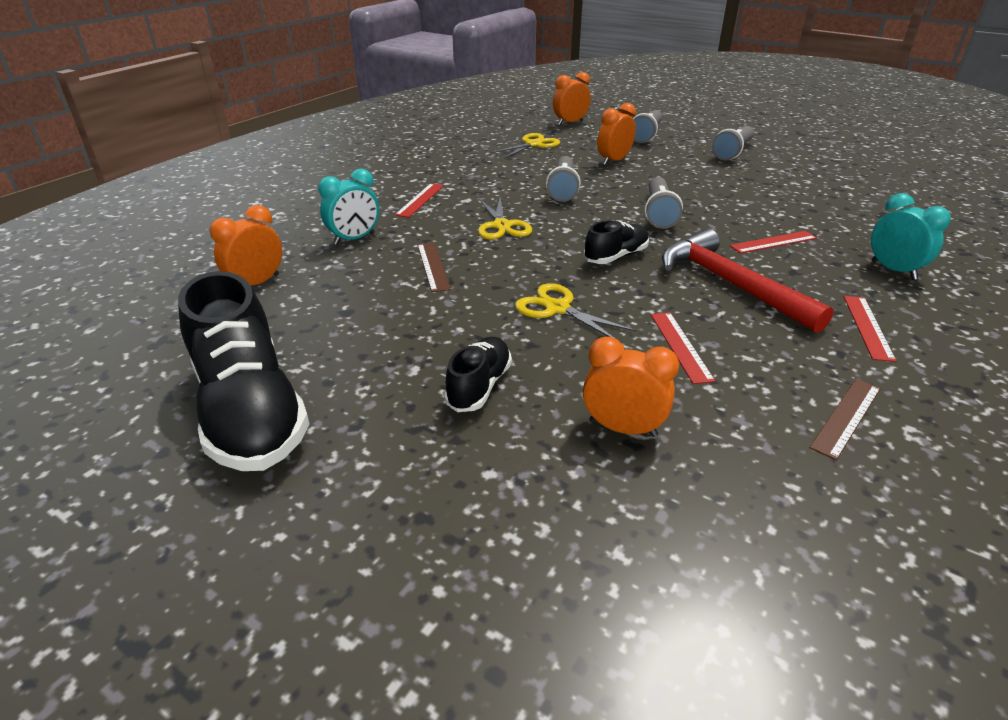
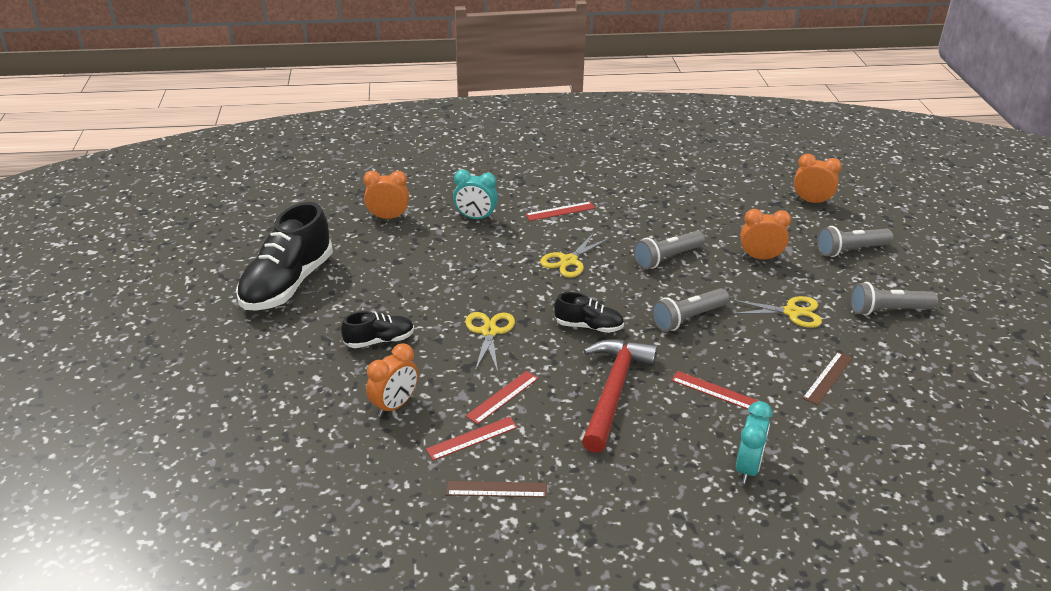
camera: 50 degrees right, 0 degrees up
brown ruler [418,243,451,292] -> brown ruler moved to [802,352,853,405]
yellow scissors [491,133,560,159] -> yellow scissors moved to [731,296,822,328]
orange clock [583,337,679,437] -> orange clock turned 60 degrees clockwise [366,343,418,417]
red ruler [844,296,897,362] -> red ruler moved to [426,417,518,461]

